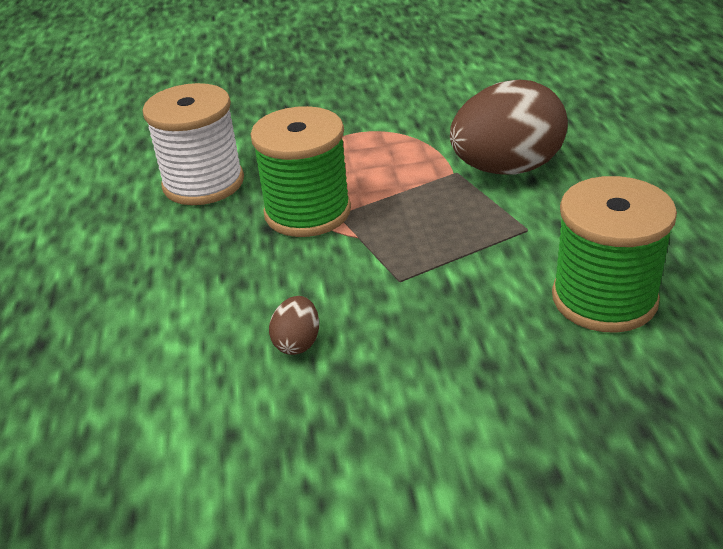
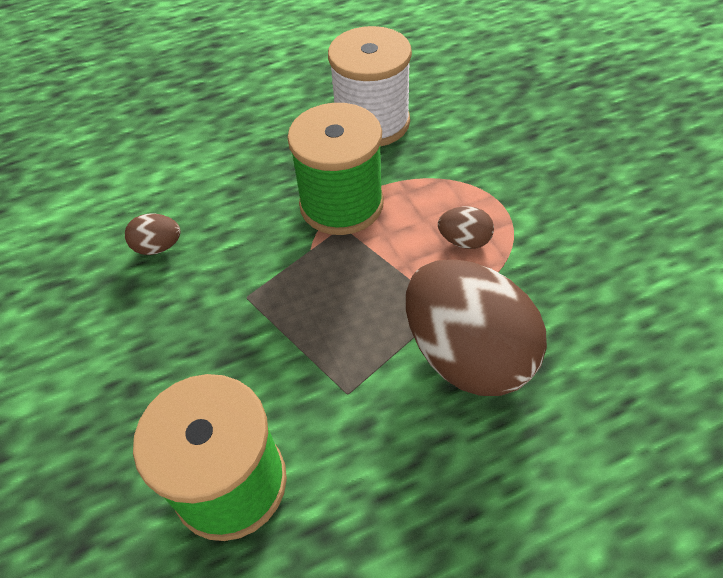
camera: 75 degrees right, 15 degrees up
none -> brown egg [438,206,494,249]

